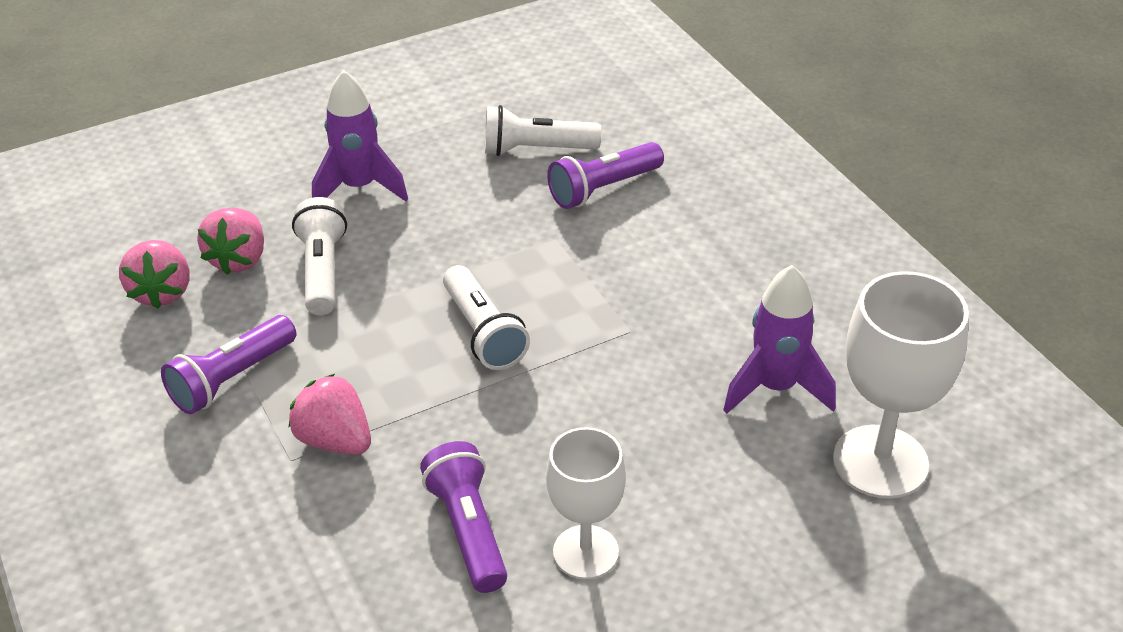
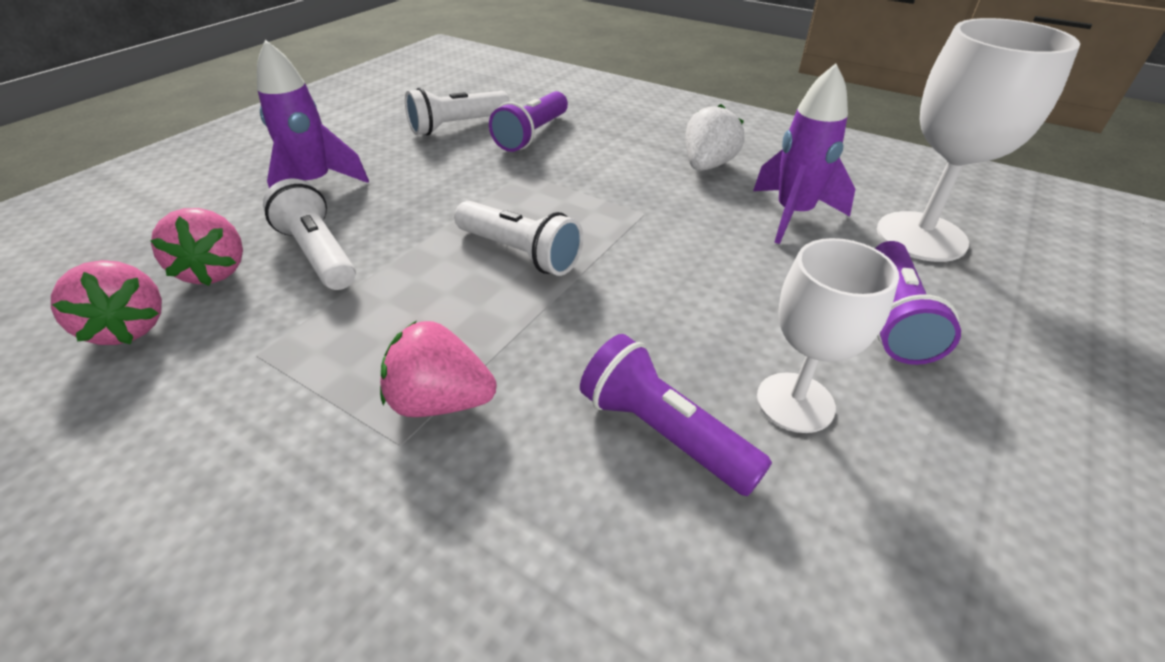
camera: 30 degrees left, 0 degrees up
purple flashlight [161,315,296,414] -> purple flashlight moved to [875,241,961,365]
none -> white strawberry [685,104,745,171]

